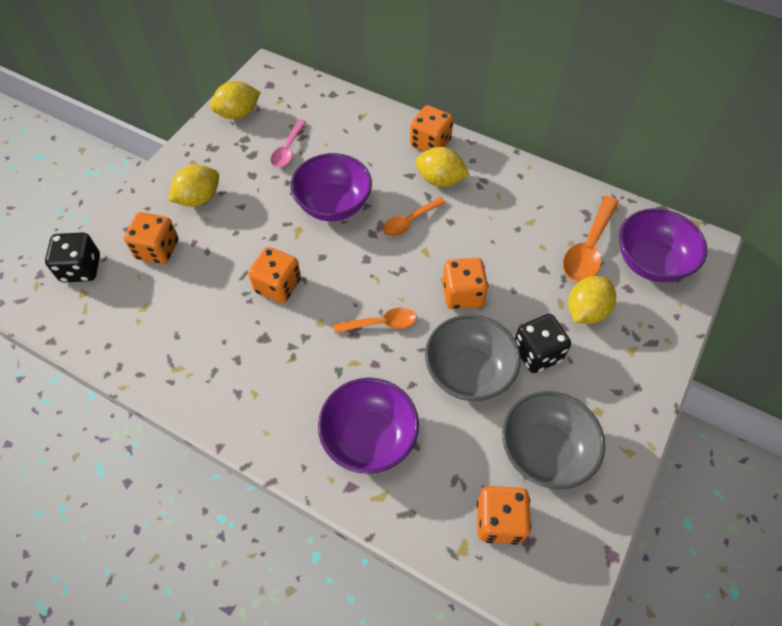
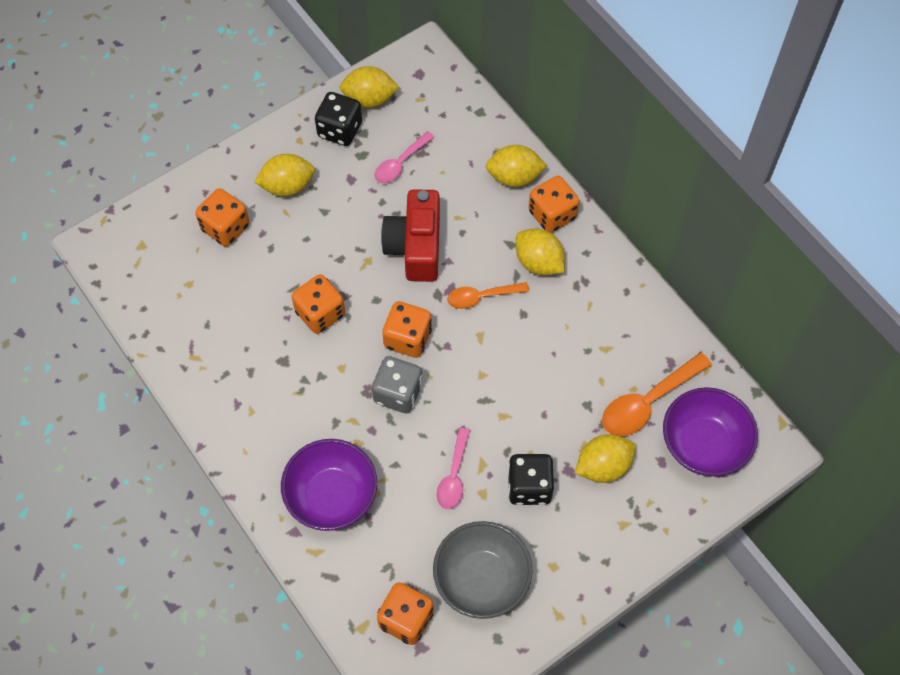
camera: 25 degrees right, 5 degrees up
black dice [45,232,100,283] -> black dice moved to [315,92,362,146]
purple bowl [290,153,372,221] -> red camera [381,189,440,282]
orange spoon [334,307,416,333] -> grey dice [372,356,423,413]
grey bowl [425,314,521,401] -> pink spoon [436,428,470,509]
orange dice [442,258,488,309] -> orange dice moved to [382,301,432,358]
none -> yellow lemon [486,145,547,187]

